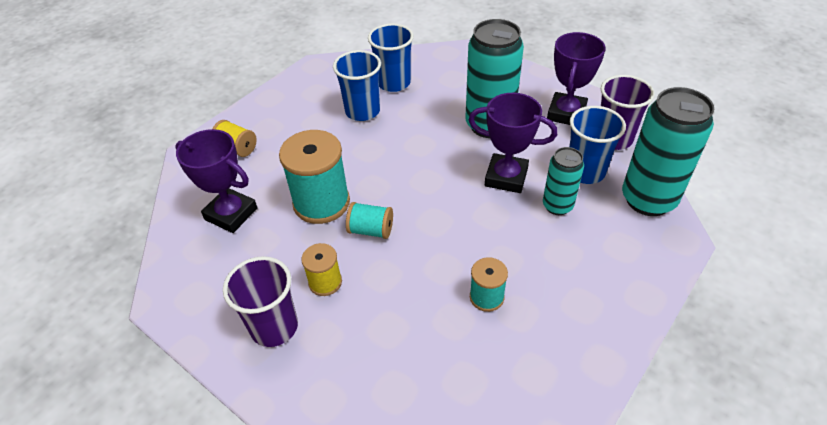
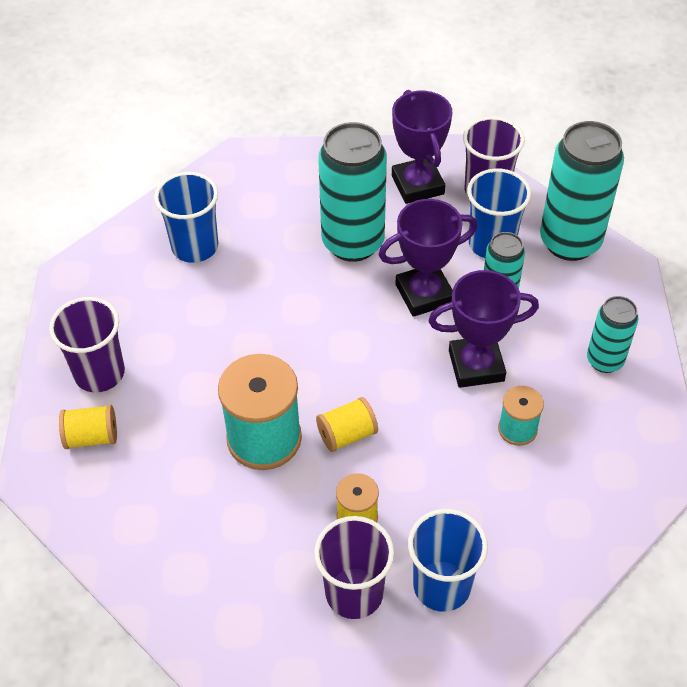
camera: 40 degrees left, 5 degrees up
purple trophy [175,129,258,233] -> purple trophy moved to [428,270,539,388]
blue cup [333,50,381,121] -> blue cup moved to [408,509,488,612]
turquoise spool [346,202,393,239] -> yellow spool [316,397,378,452]
none -> purple cup [49,297,125,392]
none -> turquoise can [587,296,639,373]

